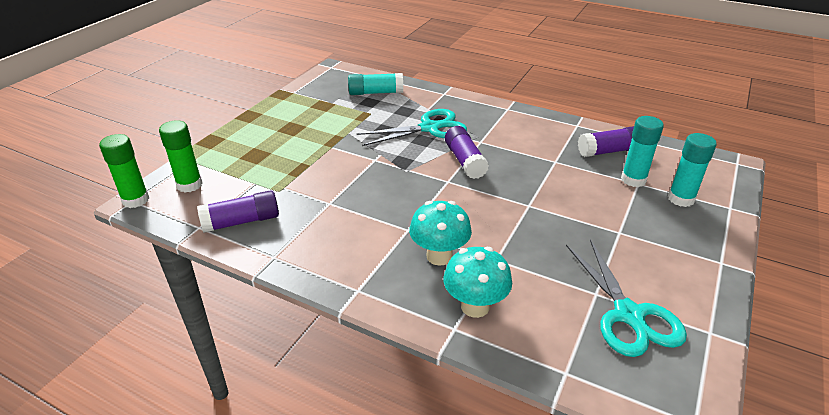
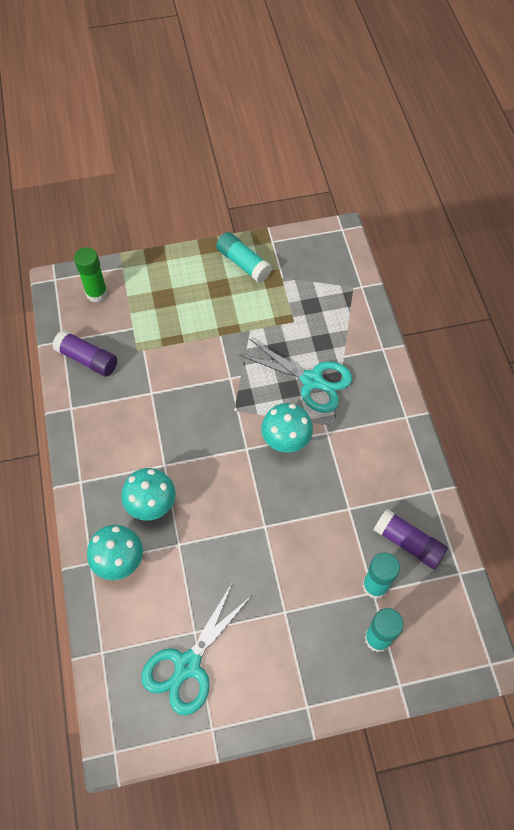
camera: 50 degrees right, 25 degrees up
green glue stick [99,134,149,208] -> none
turquoise glue stick [348,73,403,95] -> turquoise glue stick moved to [216,232,272,283]
purple glue stick [445,126,489,179] -> turquoise mushroom [261,403,313,452]

